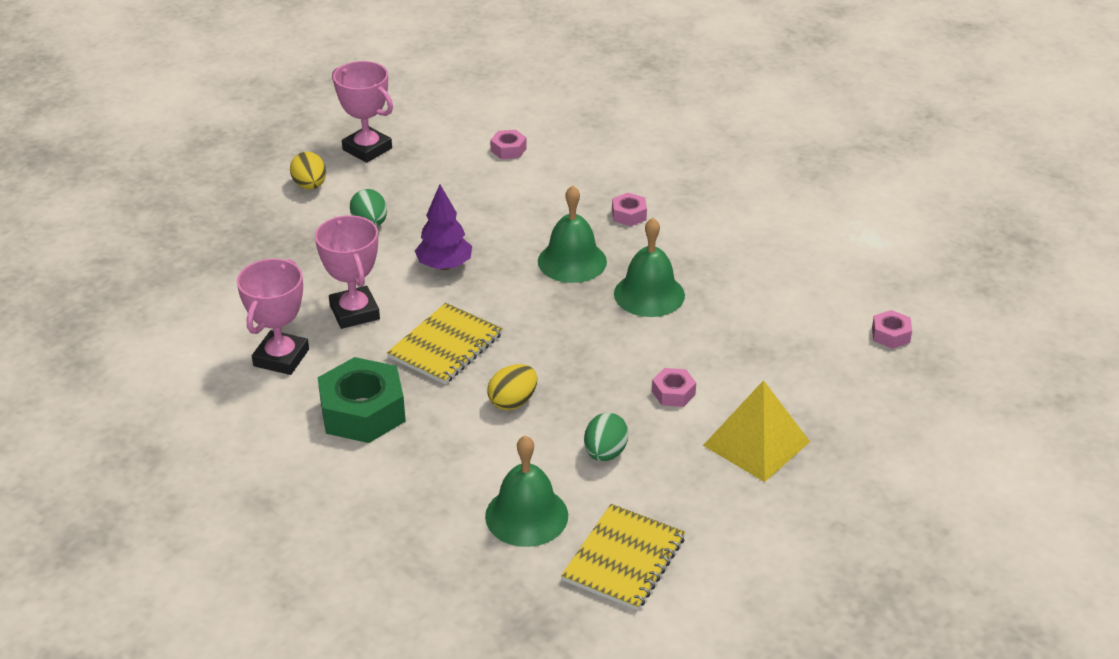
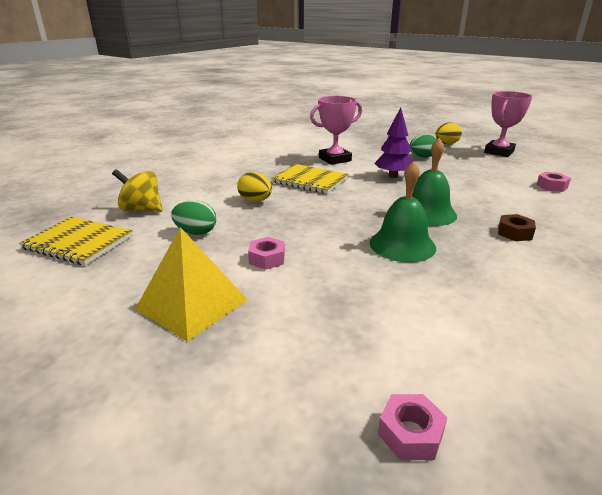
camera: 85 degrees right, 10 degrees down
pink trophy [237,259,309,375] -> none
green nut [318,357,406,443] -> none
green bell [485,435,568,547] -> yellow spinning top [112,169,163,212]
pink nut [612,193,647,226] -> brown nut [498,214,536,241]

